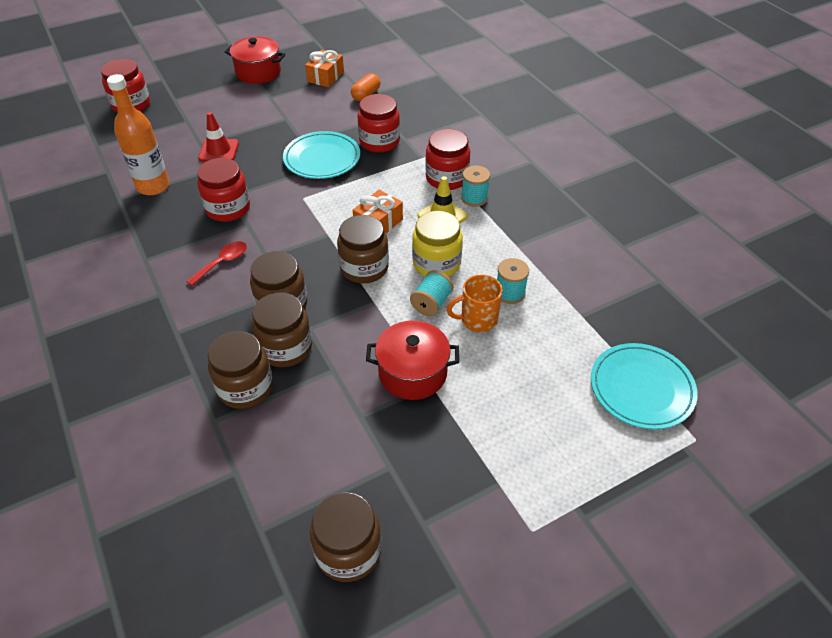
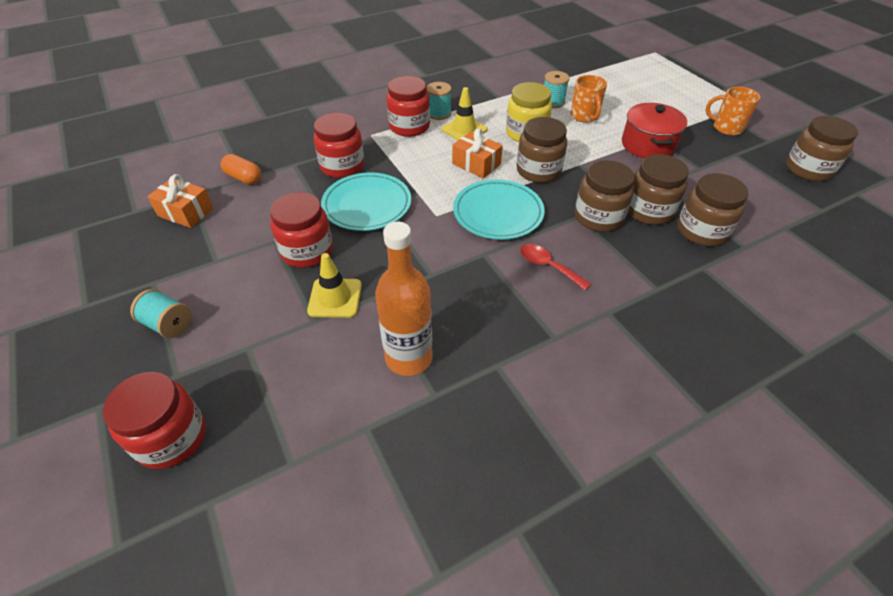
camera: 90 degrees left, 0 degrees up
red jar [197,158,250,222] -> red jar moved to [270,192,333,268]
red traffic cone [198,112,239,162] -> yellow traffic cone [307,253,362,318]
red pot [225,37,285,84] -> none
turquoise spool [410,270,453,316] -> turquoise spool moved to [130,289,191,338]
turquoise plate [591,343,698,429] -> turquoise plate moved to [453,179,545,240]
none -> orange mug [706,87,760,136]

